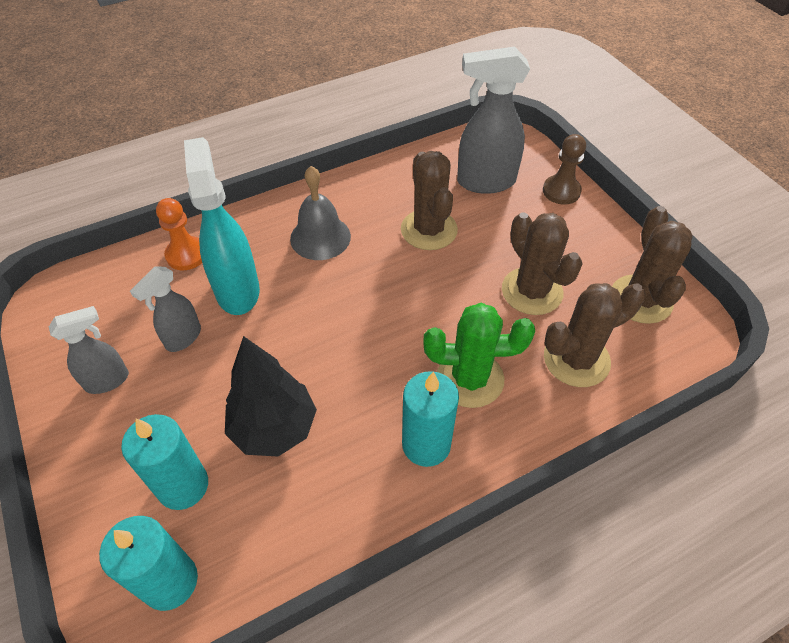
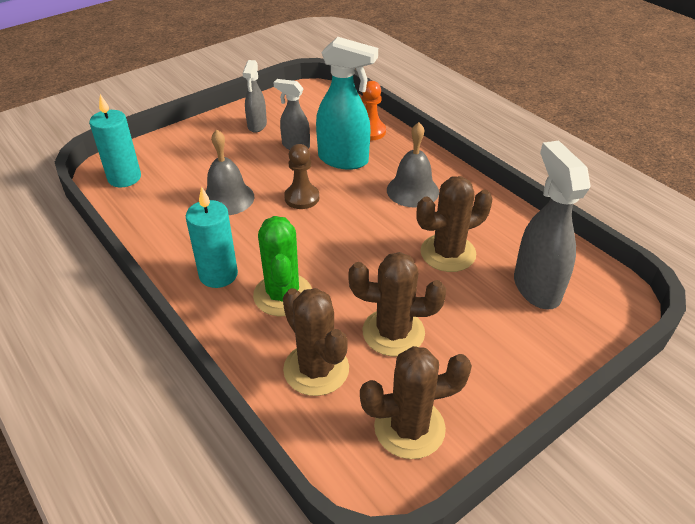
camera: 80 degrees right, 10 degrees down
grey spray bottle [49,306,129,394] -> grey spray bottle turned 45 degrees clockwise [242,60,267,133]
turquoise candle [121,414,208,510] -> none
turquoise spray bottle [184,137,260,315] -> turquoise spray bottle turned 45 degrees clockwise [316,37,378,170]
black tree [225,336,317,457] -> grey bell [205,130,254,215]
brown cactus [502,212,583,315] -> brown cactus turned 45 degrees clockwise [348,252,446,356]
brown pawn [543,134,586,205] -> brown pawn moved to [284,144,319,209]

